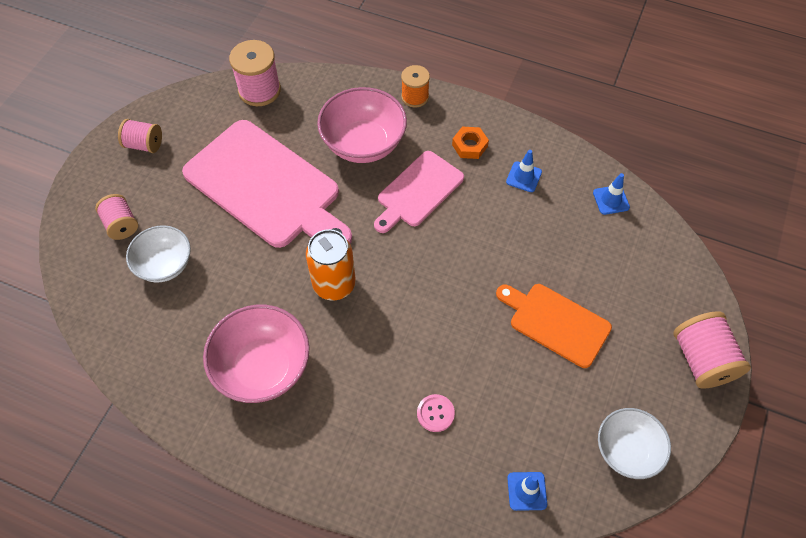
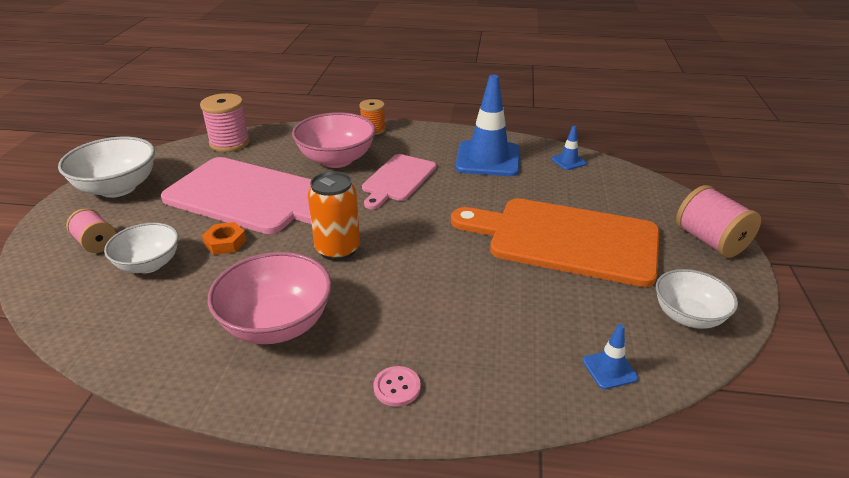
camera: 15 degrees left, 25 degrees down
pink spool [118,119,162,153] -> white bowl [58,137,155,198]
pink button [417,394,455,432] -> pink button moved to [374,366,421,407]
orange nut [452,127,489,159] -> orange nut moved to [202,222,247,255]
orange cutting board [496,284,612,368] -> orange cutting board [451,198,659,287], size x1.77
blue traffic cone [506,150,542,192] -> blue traffic cone [456,75,520,176], size x2.26

